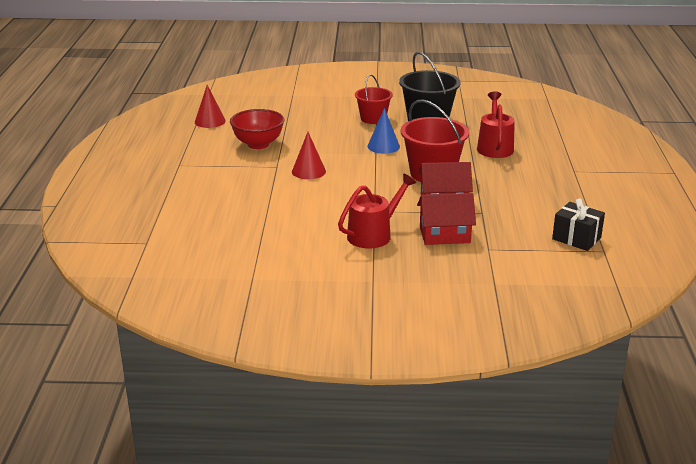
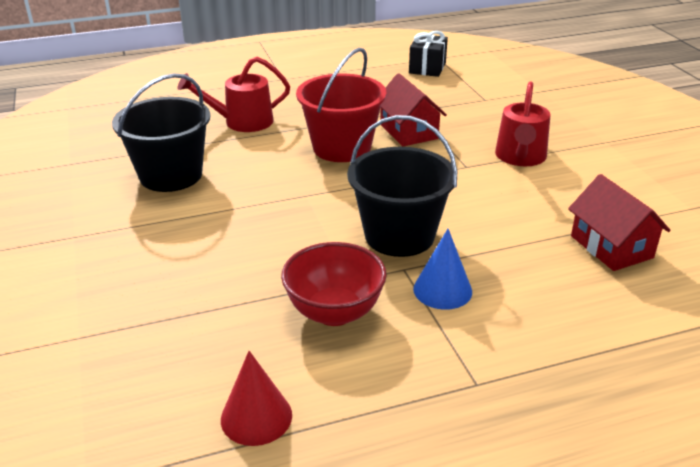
camera: 110 degrees left, 5 degrees up
red cone [292,132,326,179] -> black bucket [347,115,457,257]
red watering can [338,174,416,249] -> red watering can turned 105 degrees counterclockwise [495,81,550,166]
red bucket [355,74,393,124] -> none
blue cone [367,108,400,154] -> blue cone moved to [413,229,472,310]
red house [417,193,476,245] -> red house moved to [568,174,671,271]

